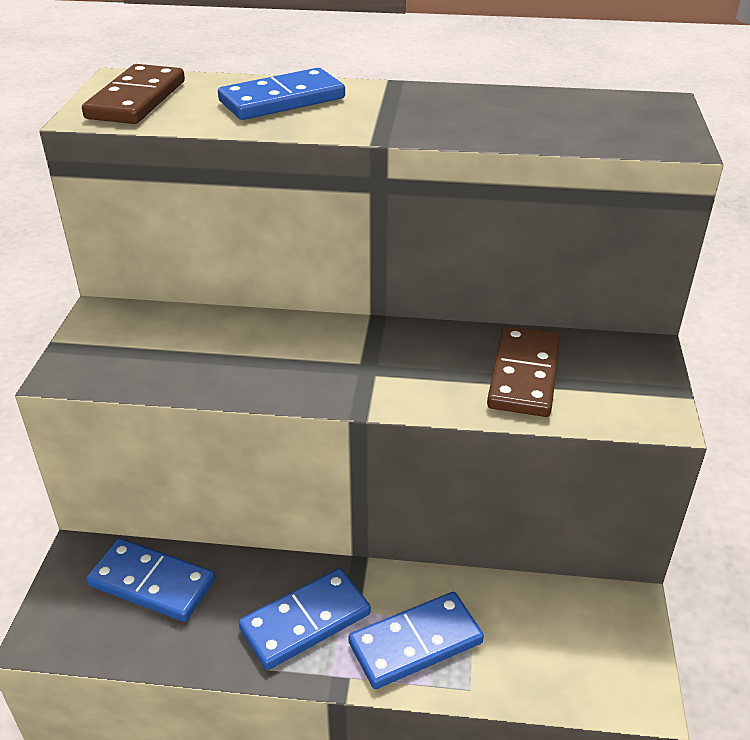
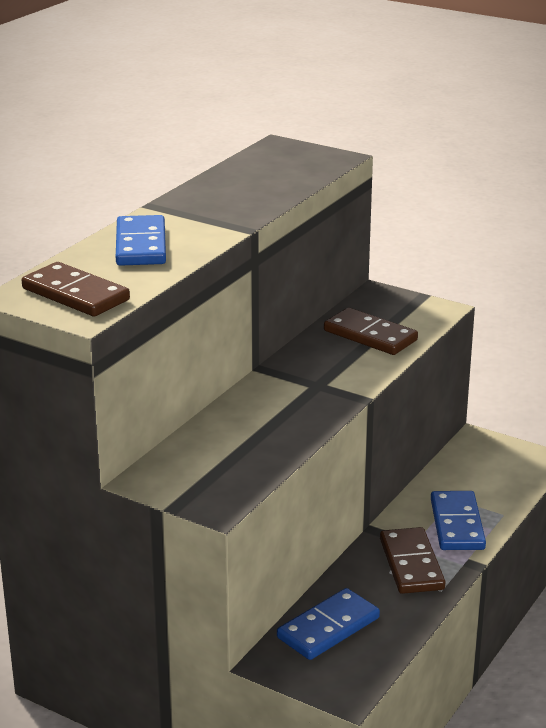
camera: 65 degrees left, 10 degrees down
blue domino [238,568,371,670] -> brown domino [380,527,446,594]

